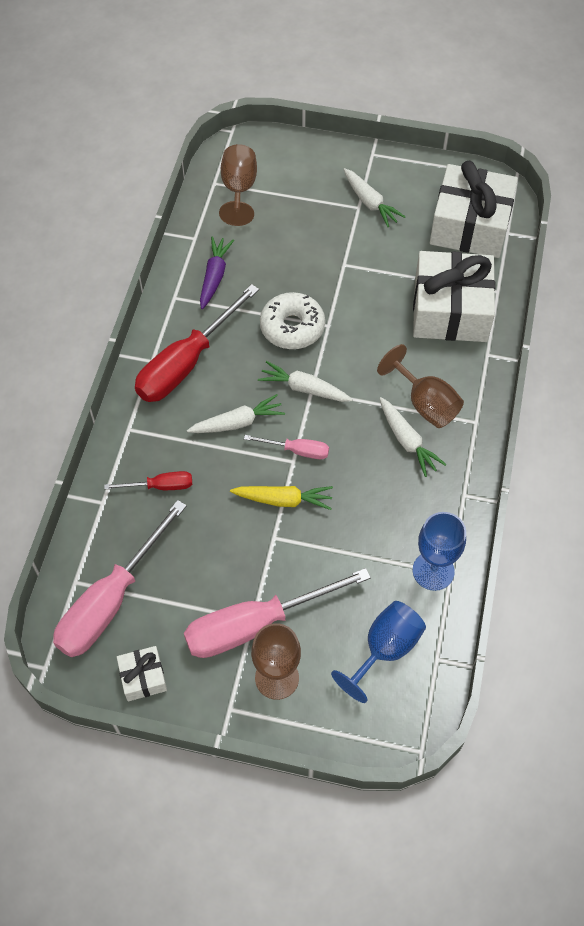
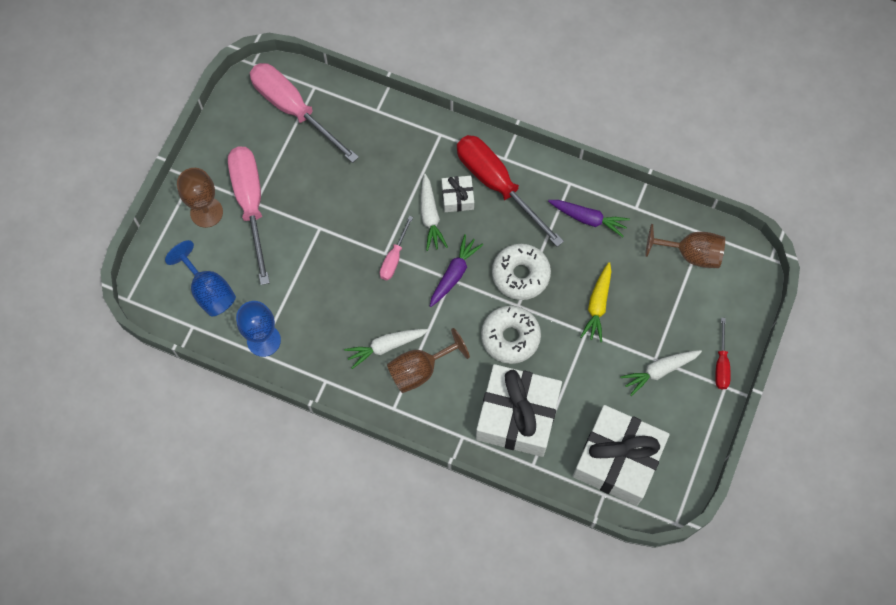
camera: 100 degrees right, 10 degrees up
red screwdriver [104,471,192,490] -> red screwdriver moved to [715,318,731,389]
white gift [117,646,167,701] -> white gift moved to [441,176,474,212]
yellow carrot [230,486,333,510] -> yellow carrot moved to [580,262,612,342]
white carrot [258,361,353,402] -> purple carrot [430,234,483,307]
none -> white donut [481,306,541,364]

